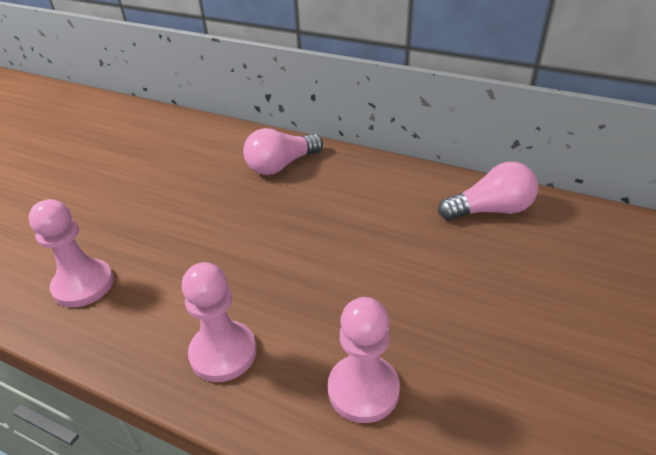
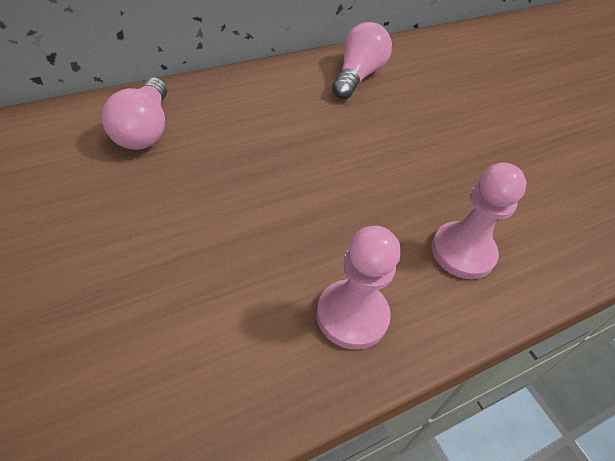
camera: 60 degrees left, 10 degrees up
pink pawn [29,199,114,307] -> none

